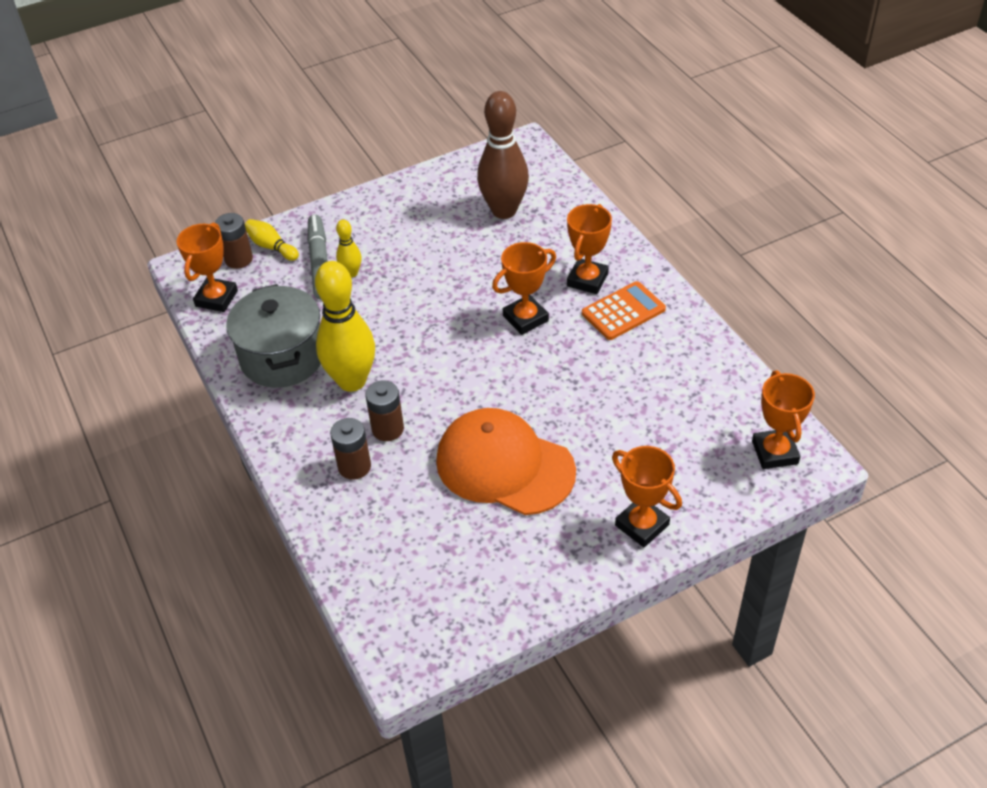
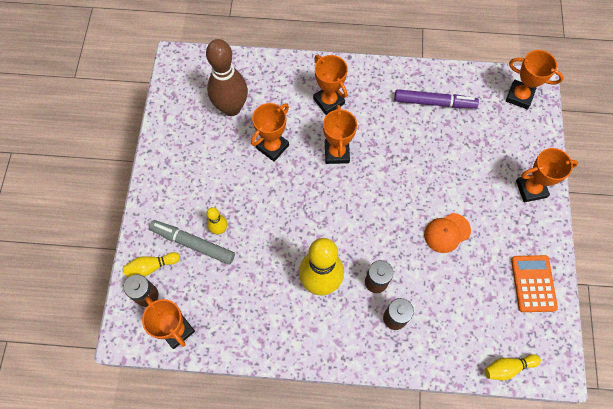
camera: 60 degrees left, 20 degrees up
grey pot [226,284,321,388] -> none
orange cap [436,408,576,515] -> orange cap [424,213,471,253], size x0.50
orange calculator [582,281,666,340] -> orange calculator moved to [511,255,558,312]
none -> orange trophy [251,103,289,162]
none -> purple marker [394,89,479,109]
none -> yellow bowling pin [484,354,541,380]

